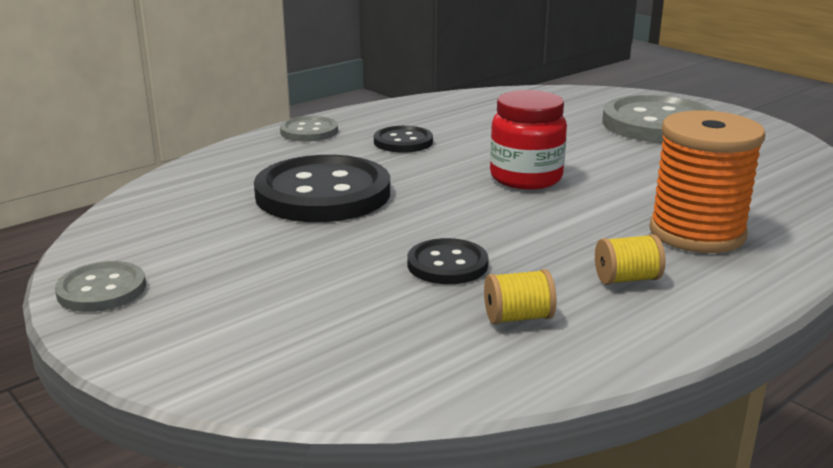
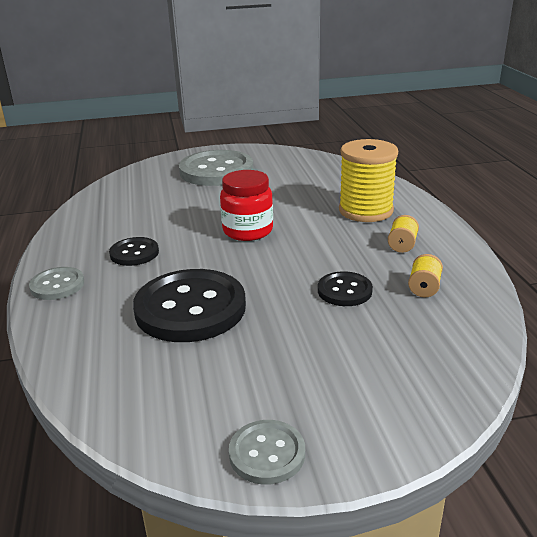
camera: 60 degrees left, 5 degrees up
orange spool [649,110,765,253] -> yellow spool [339,139,398,222]

